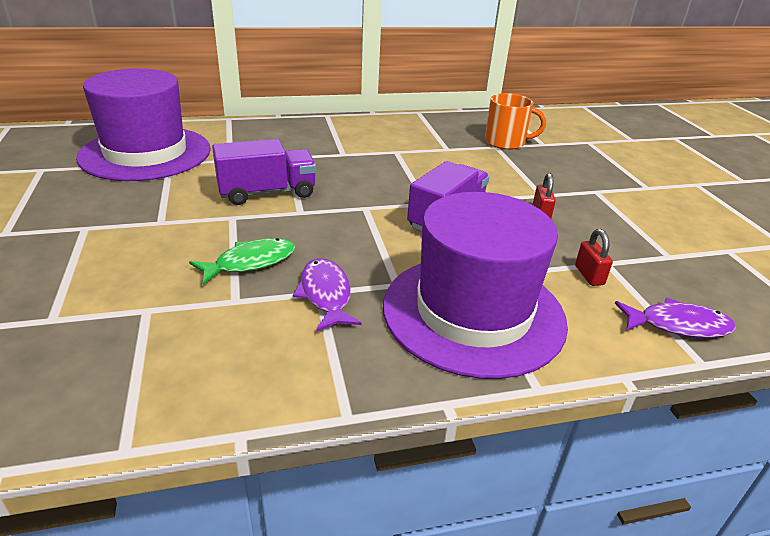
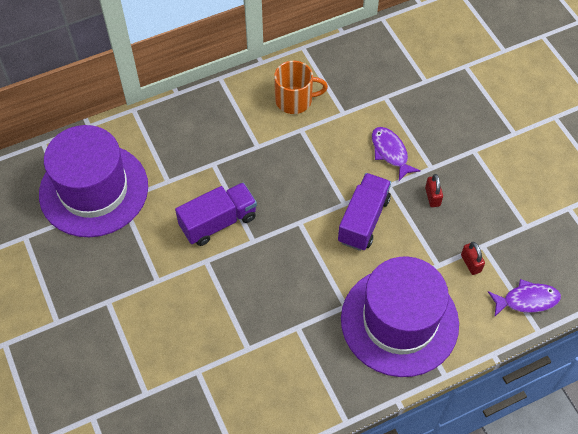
camera: 10 degrees left, 25 degrees up
green fish [189,238,295,285] -> none
purple fish [293,258,362,332] -> purple fish moved to [372,127,421,181]
orange mug [485,93,546,150] -> orange mug moved to [274,61,328,114]

